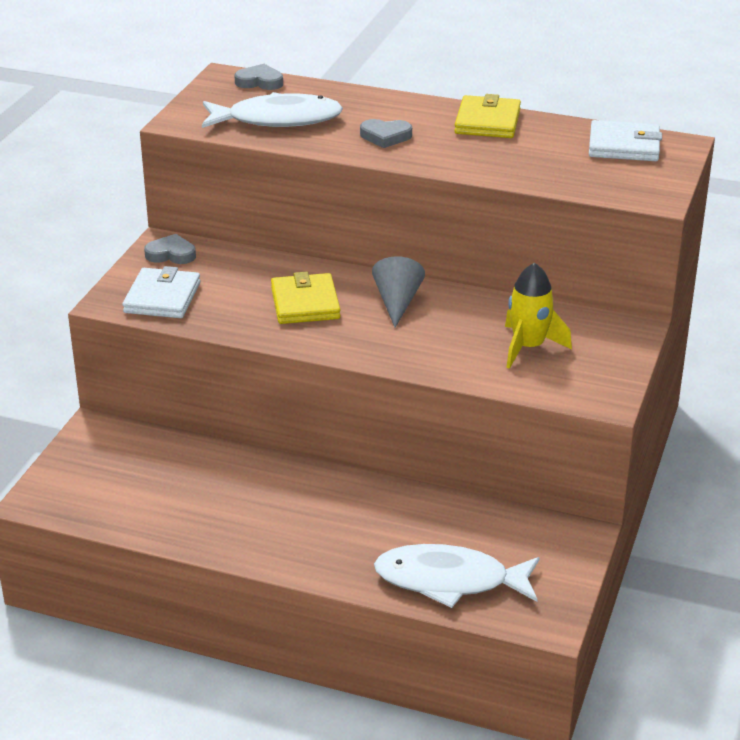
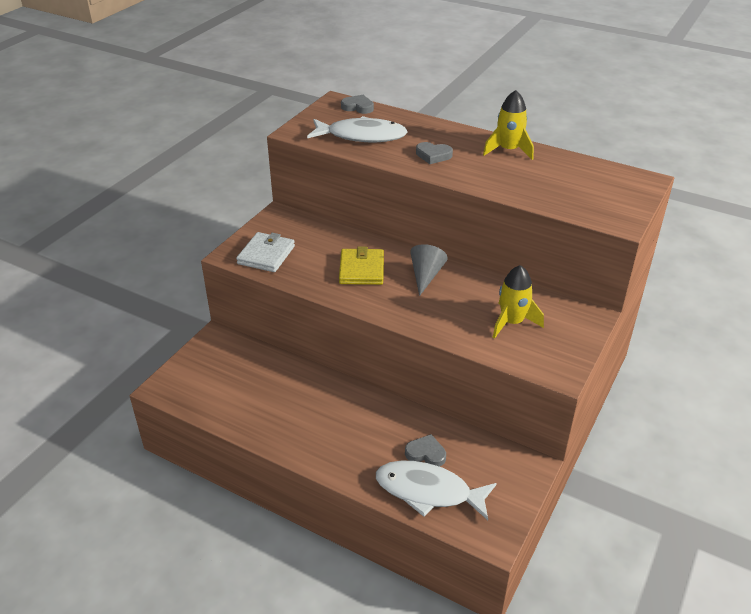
camera: 10 degrees right, 5 degrees up
grey heart [144,234,196,264] -> grey heart moved to [405,434,446,466]
yellow wallet [454,94,521,138] -> yellow rocket [483,90,534,160]
white wallet [589,120,662,161] -> none

